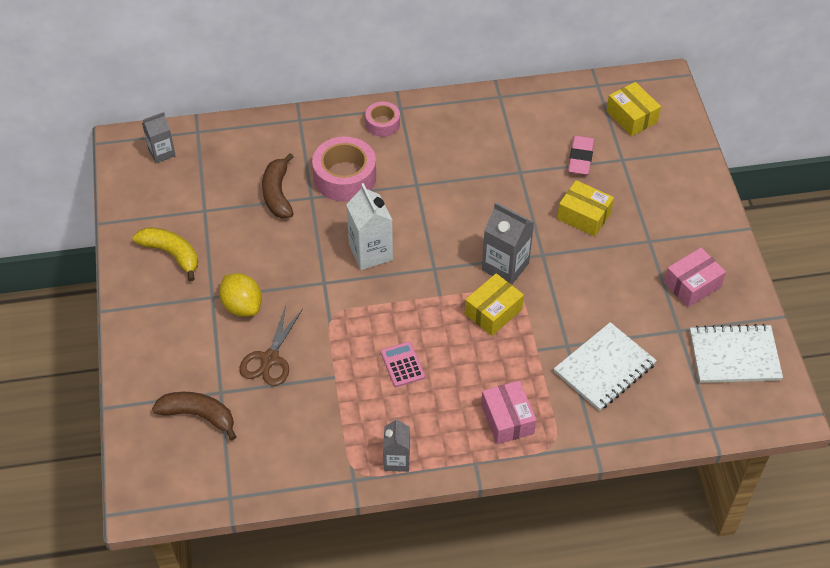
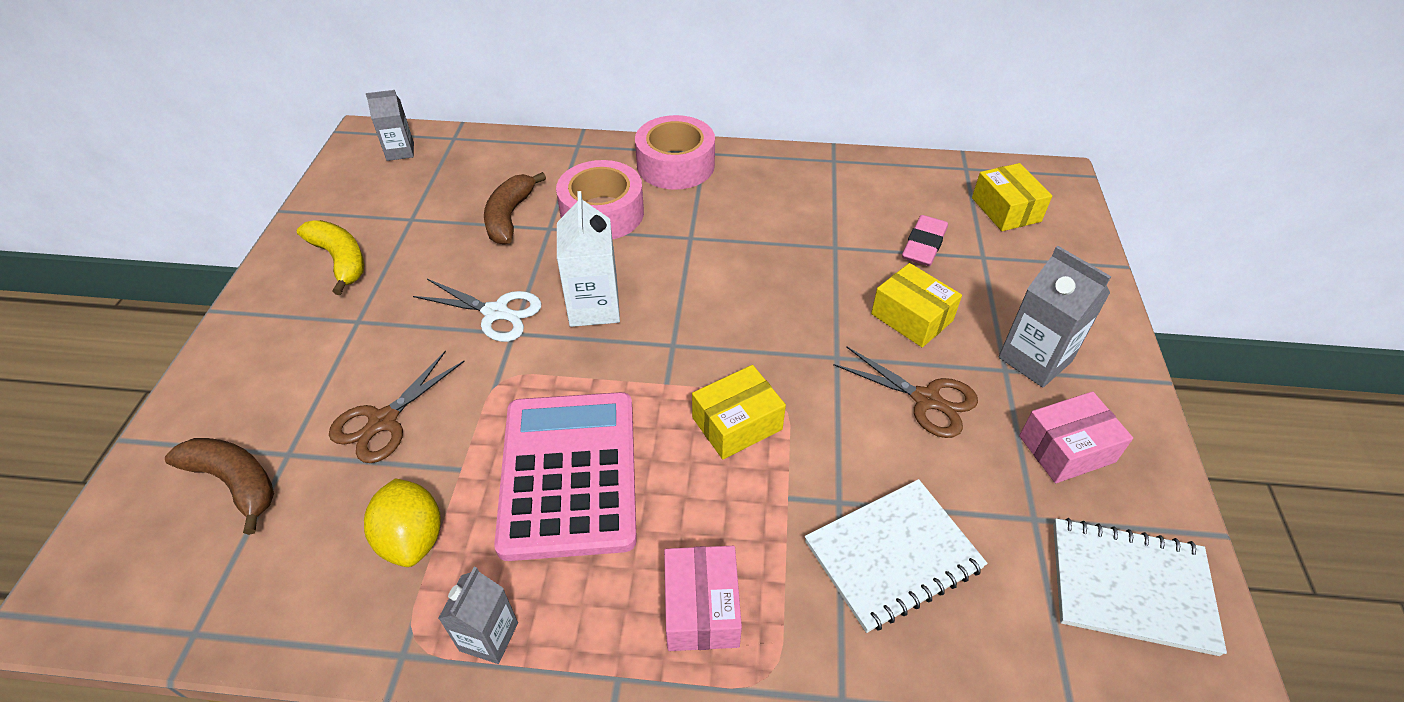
camera: 15 degrees right, 5 degrees down
yellow lemon [219,273,262,317] -> yellow lemon moved to [364,479,441,567]
pink tape [365,102,400,137] -> pink tape [635,115,715,190], size x1.77
pink calculator [381,341,425,387] -> pink calculator [494,392,637,561], size x2.48
grey carton [482,202,534,284] -> grey carton moved to [999,246,1111,388]
none -> white scissors [413,279,542,342]
none -> brown scissors [833,346,978,438]

